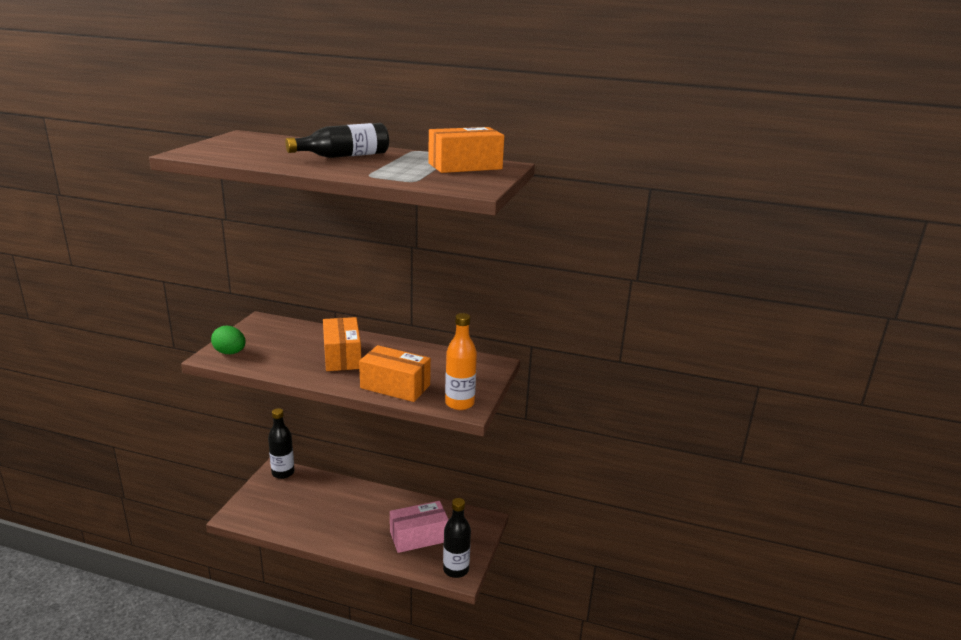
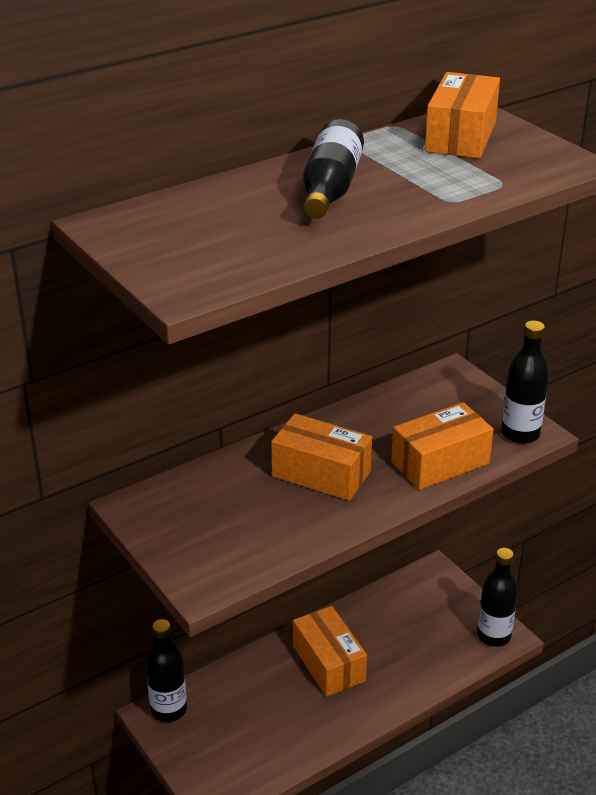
camera: 50 degrees left, 10 degrees up
green egg [211,326,246,354] -> none
pink box [390,501,449,553] -> none
orange bottle [445,313,477,410] -> black bottle [501,321,549,444]
none -> orange box [293,606,367,697]

